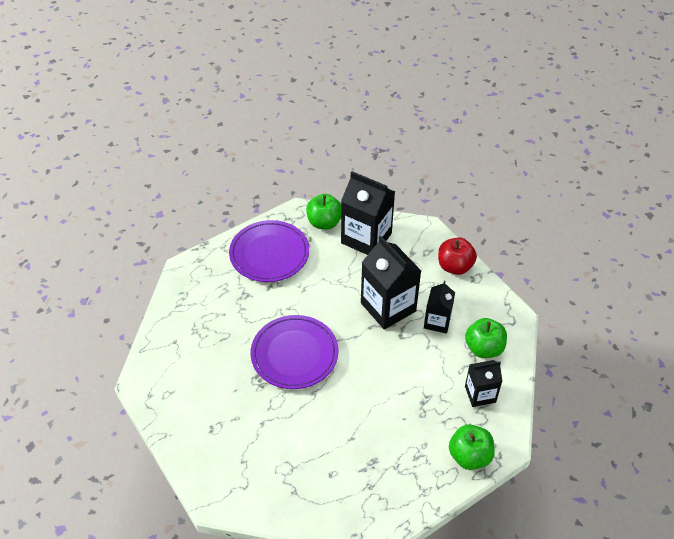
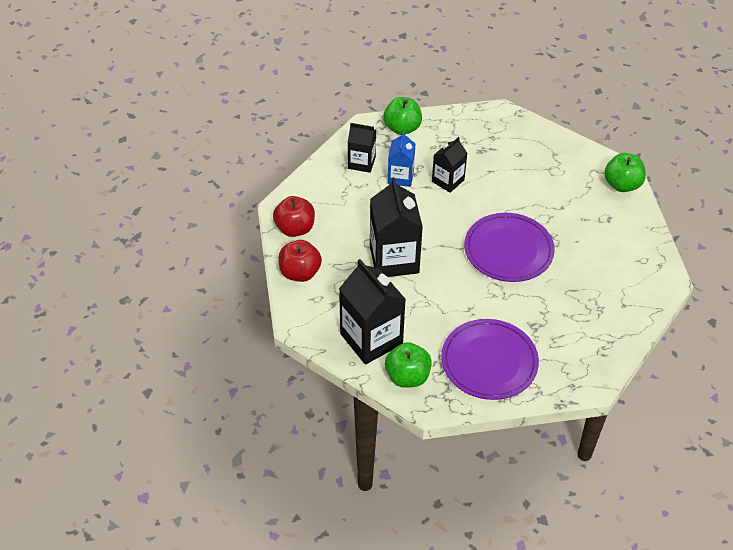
camera: 155 degrees left, 0 degrees up
black carton [424,281,455,334] -> black carton moved to [432,137,468,193]
green apple [465,318,507,358] -> green apple moved to [604,153,646,192]
none -> red apple [273,196,315,237]
none -> blue carton [388,131,416,187]

